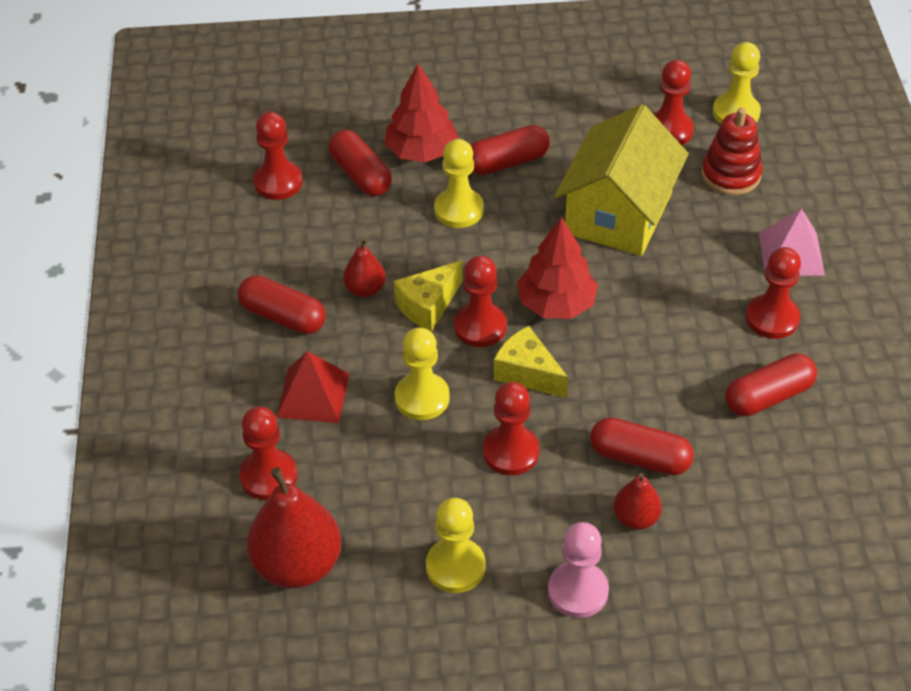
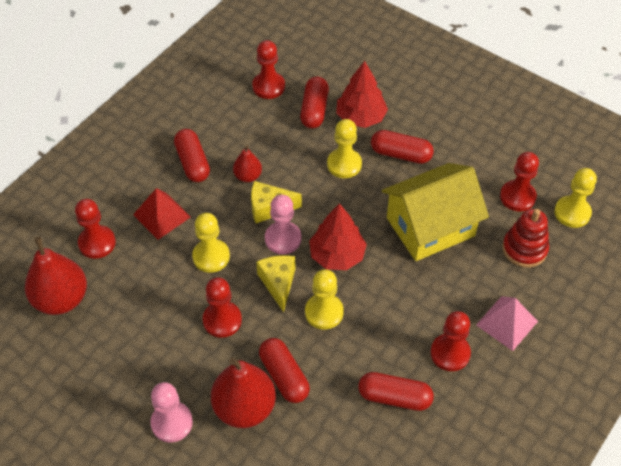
camera: 40 degrees right, 5 degrees up
yellow pawn [426,498,486,593] -> yellow pawn moved to [305,269,344,329]
red pawn [454,255,507,347] -> pink pawn [265,195,301,254]
red pear [613,473,662,530] -> red pear [211,358,276,428], size x1.89

